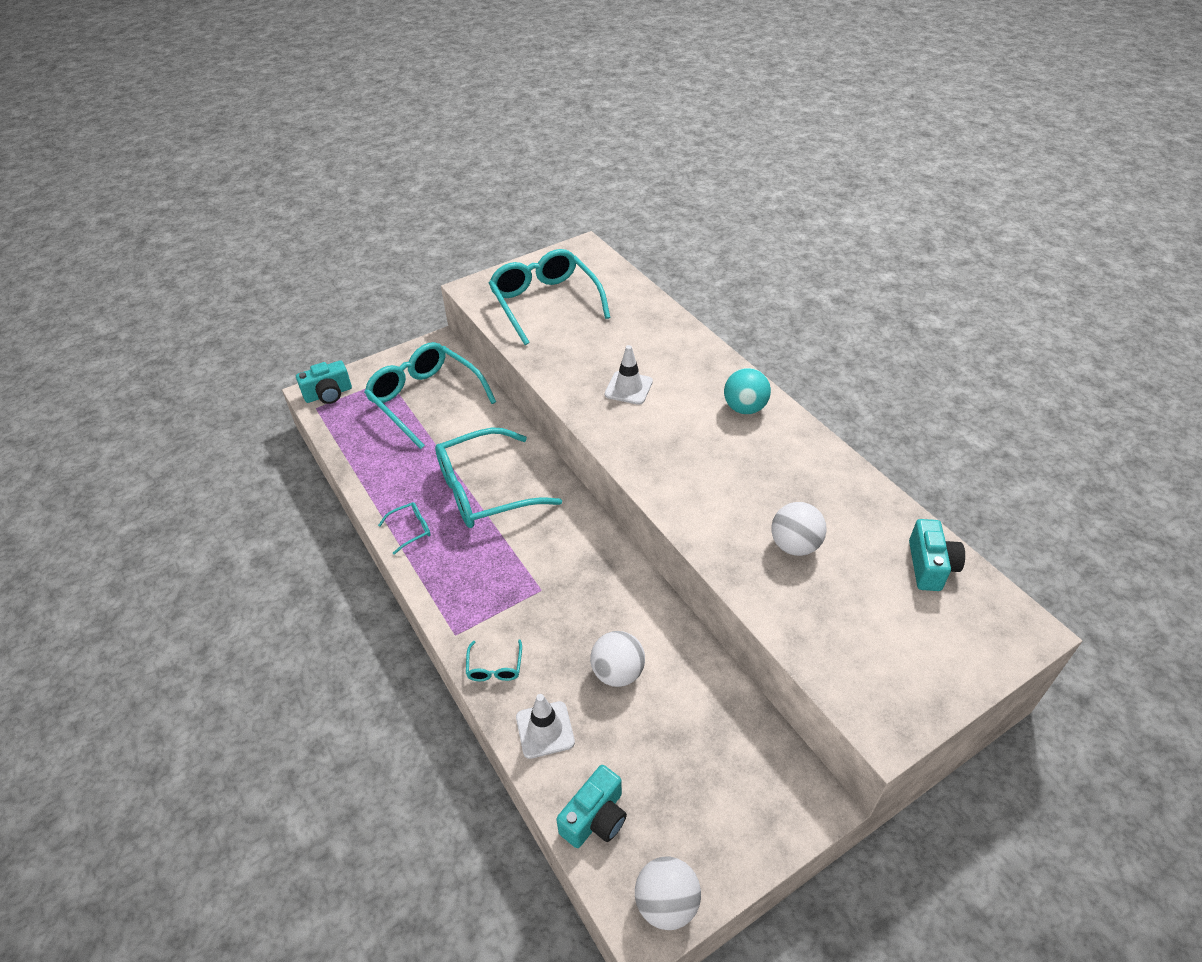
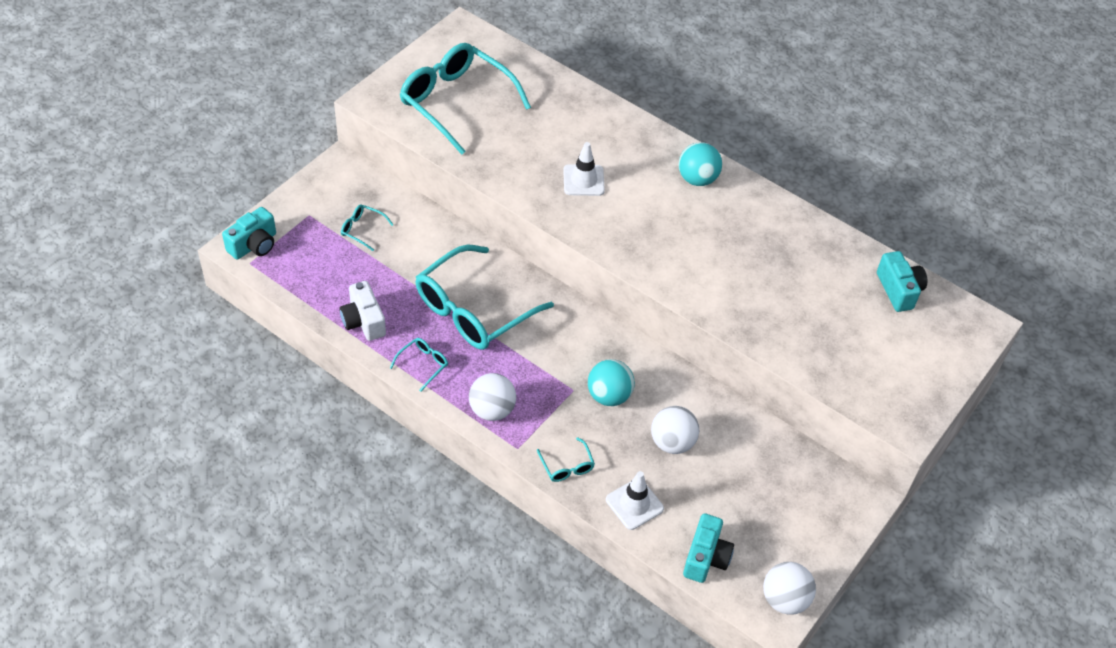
camera: 25 degrees left, 5 degrees up
turquoise glasses [364,342,496,449] -> turquoise glasses [341,204,394,251], size x0.41
white ball [771,502,827,556] -> white ball moved to [469,373,516,421]
none -> white camera [339,281,386,341]
none -> turquoise ball [588,359,635,406]

